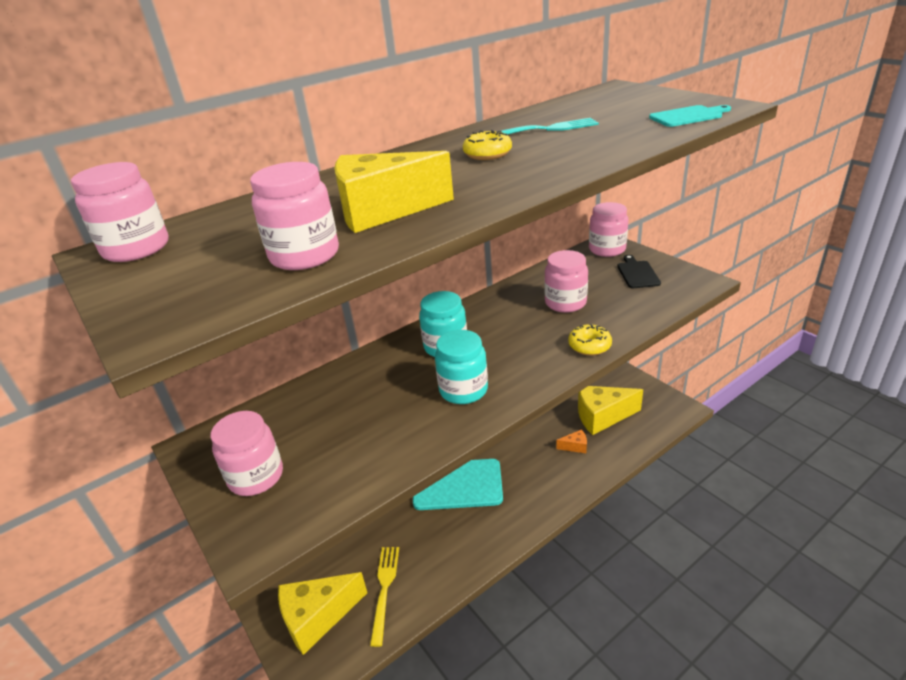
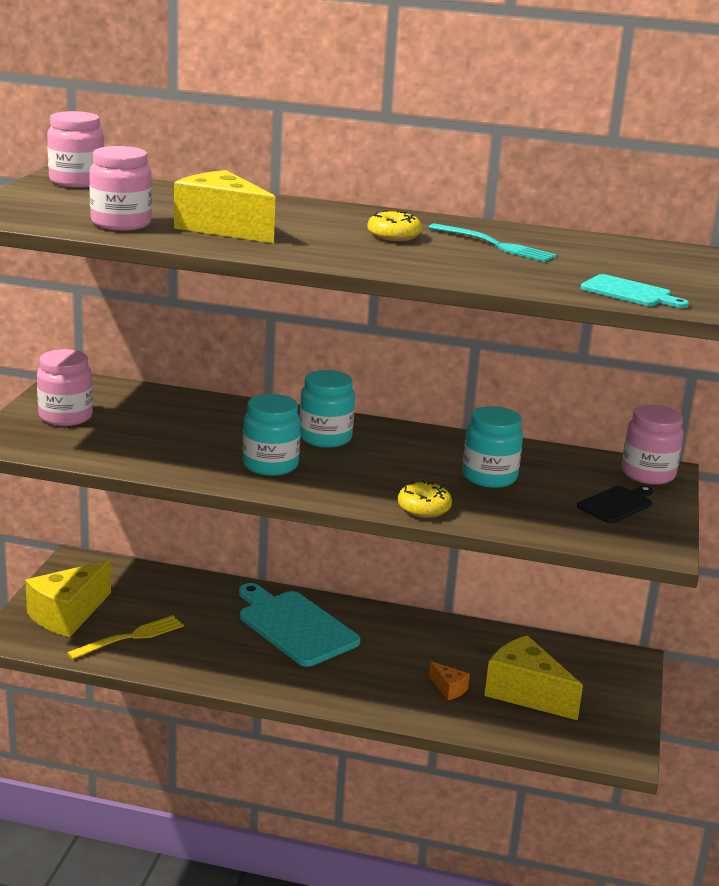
camera: 45 degrees right, 10 degrees down
yellow cheese [278,572,367,655] -> yellow cheese turned 75 degrees counterclockwise [25,560,111,637]
pink jar [544,250,588,313] -> turquoise jar [463,406,523,488]

